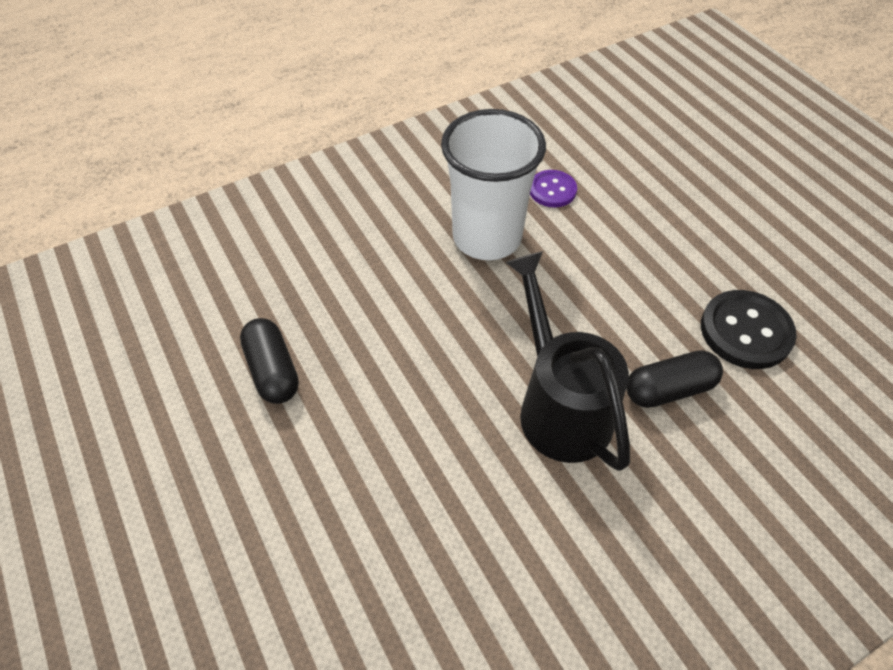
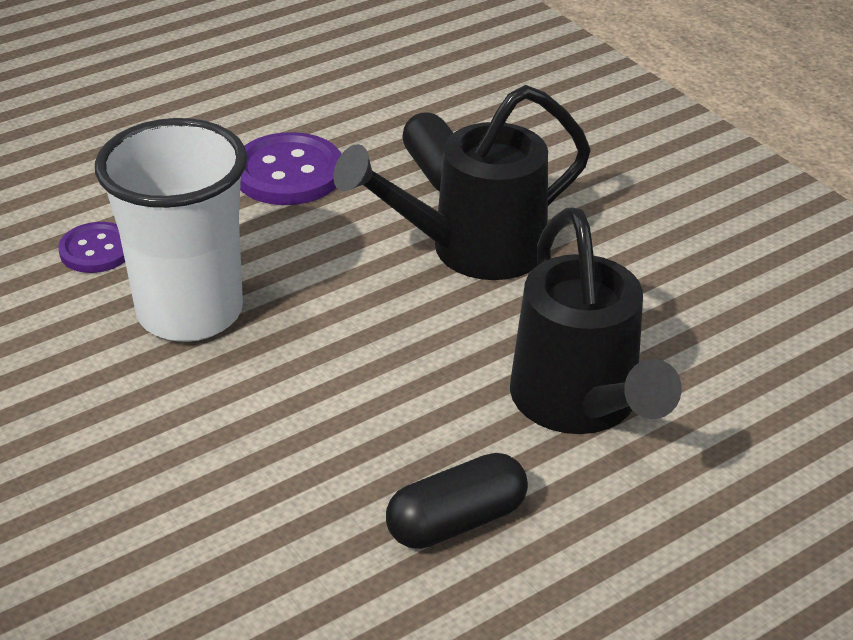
camera: 95 degrees left, 15 degrees down
black button [701,290,797,369] -> none
none -> purple button [240,132,341,205]
none -> black watering can [510,207,682,434]

